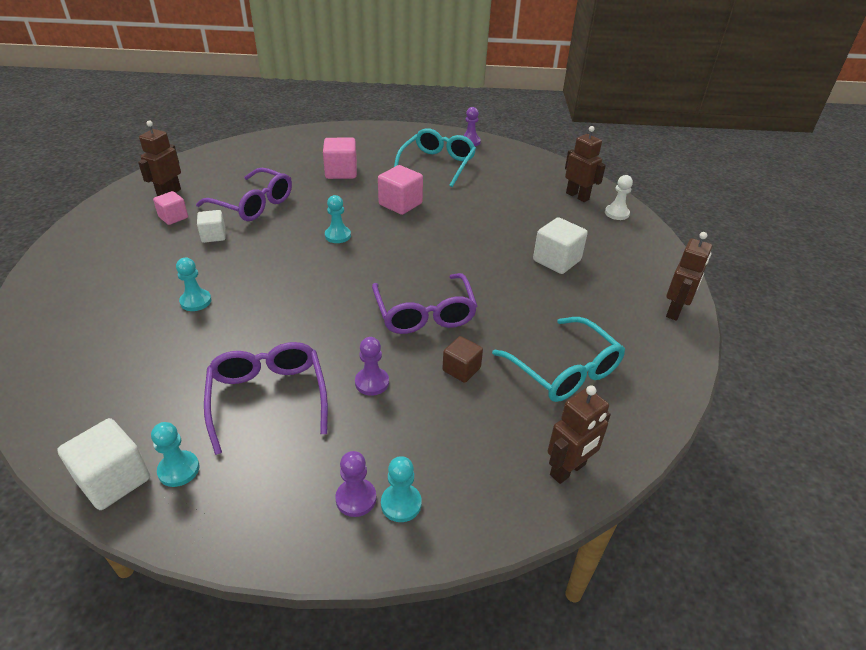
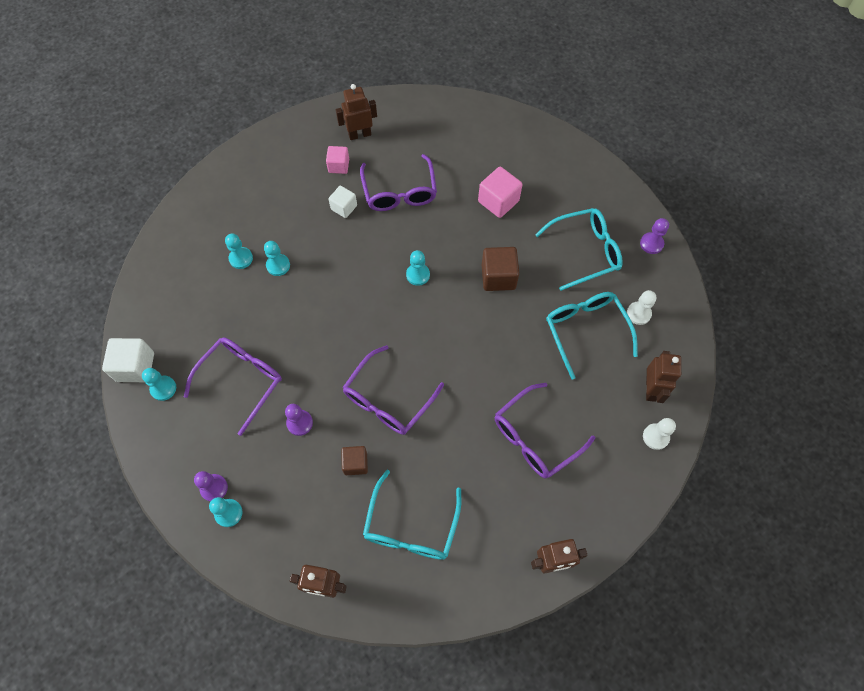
camera: 50 degrees right, 25 degrees up
pink cube [378,165,423,215] -> brown cube [482,247,519,291]
white cube [533,217,588,274] -> purple glasses [495,383,595,479]
none -> turquoise pawn [225,233,253,269]
none -> turquoise glasses [546,292,638,379]
none -> white pawn [627,290,656,325]

